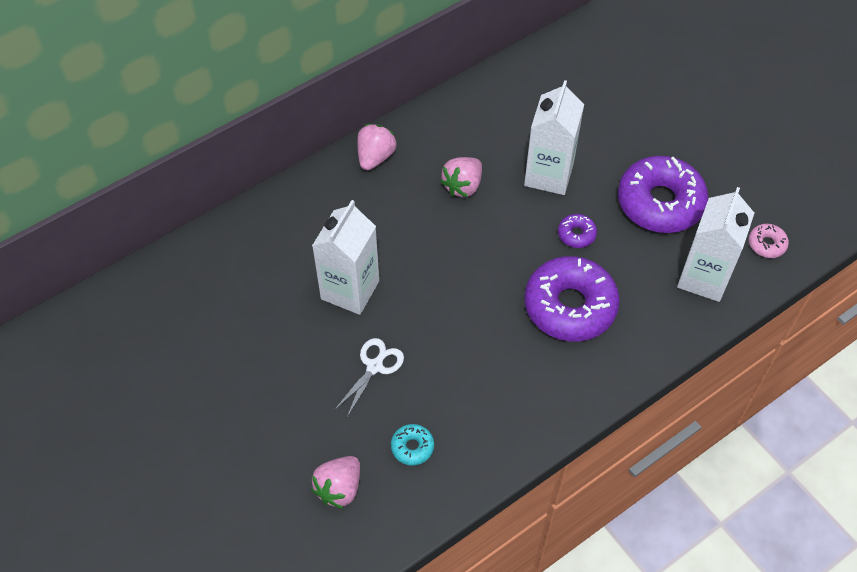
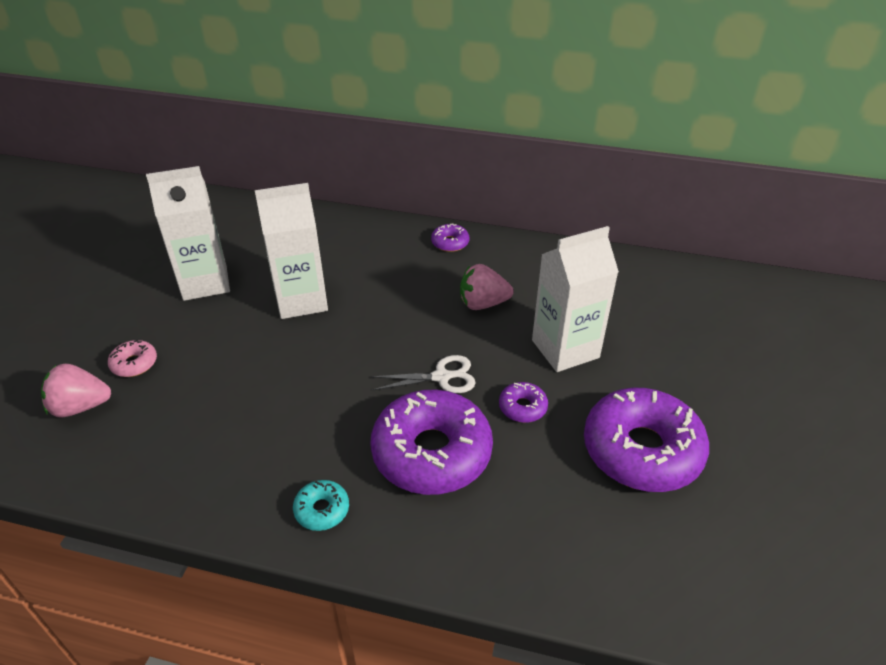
camera: 50 degrees right, 15 degrees down
white scissors [335,338,404,417] -> white scissors moved to [371,355,476,393]
pink strawberry [357,124,397,170] -> purple donut [431,224,470,252]
turquoise donut [391,424,434,466] -> turquoise donut moved to [293,480,349,531]
white carton [677,187,754,302] -> white carton moved to [146,166,230,301]
pink donut [749,224,789,258] -> pink donut moved to [108,340,157,377]

